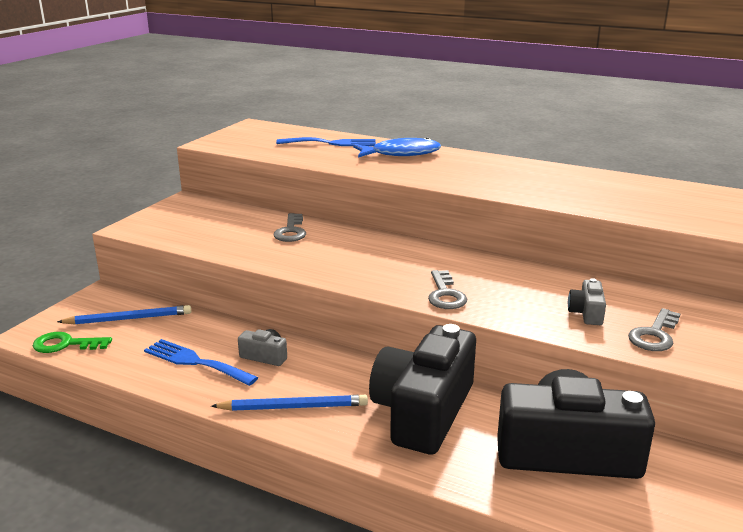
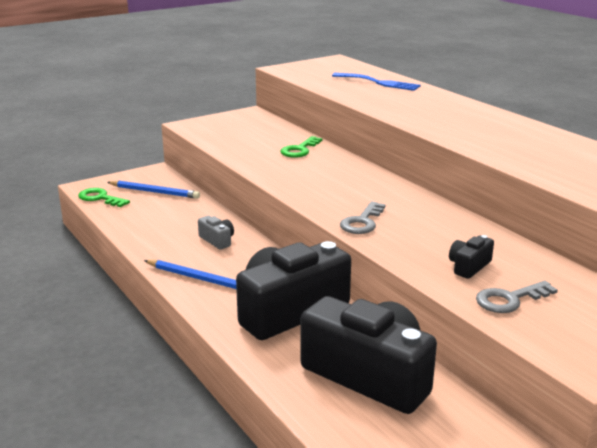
camera: 30 degrees right, 0 degrees up
blue fork [144,339,258,386] -> none
grey key [273,213,306,242] -> green key [280,136,322,158]
blue fish [353,137,441,157] -> none
grey camera [568,278,606,325] -> black camera [449,235,494,279]

